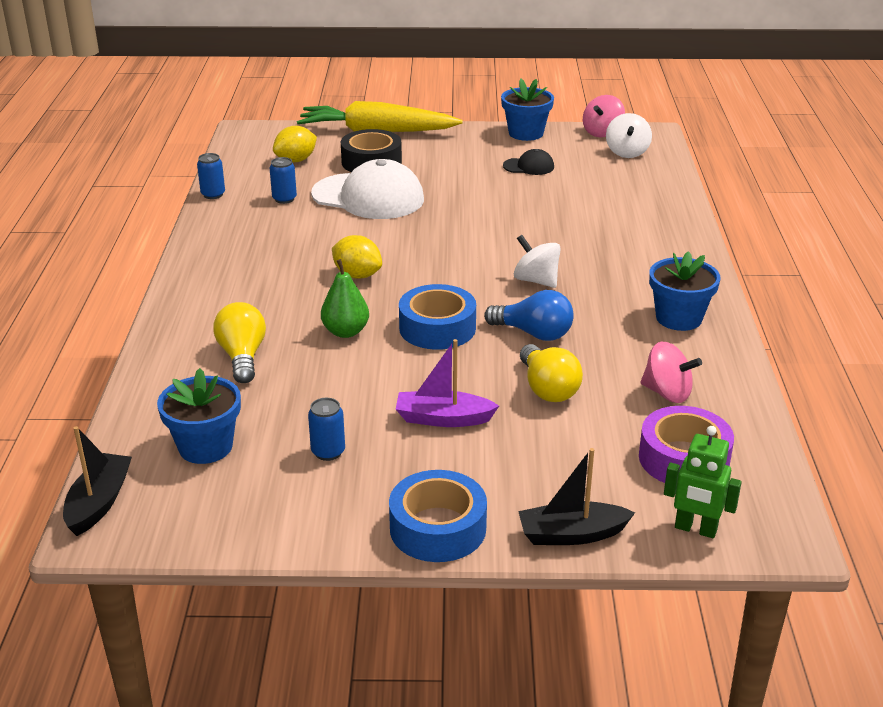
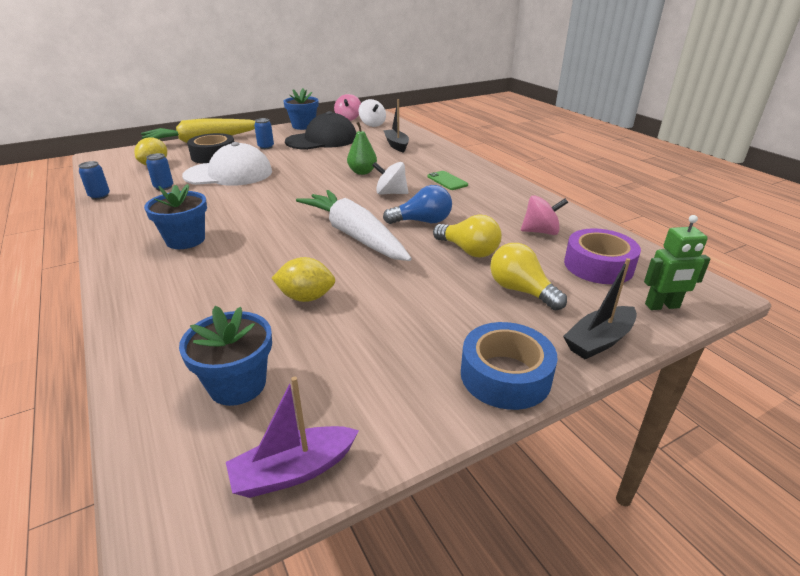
camera: 30 degrees left, 0 degrees up
black boat [63,426,132,536] -> black boat moved to [383,99,409,153]
yellow light bulb [213,302,266,383] -> yellow light bulb moved to [490,243,567,310]
blue can [308,398,345,461] -> blue can moved to [254,118,274,149]
green pear [321,259,369,338] -> green pear moved to [347,122,377,175]
yellow lemon [332,235,382,279] -> yellow lemon moved to [272,257,335,302]
purple boat [396,339,499,427] -> purple boat moved to [226,376,359,498]
blue tape [399,284,476,350] -> white carrot [296,190,412,261]
black cap [503,149,554,175] -> black cap [285,111,356,150], size x2.15
blue flower pot [649,251,720,331] -> blue flower pot moved to [144,184,207,249]
none -> green phone [427,171,468,190]

